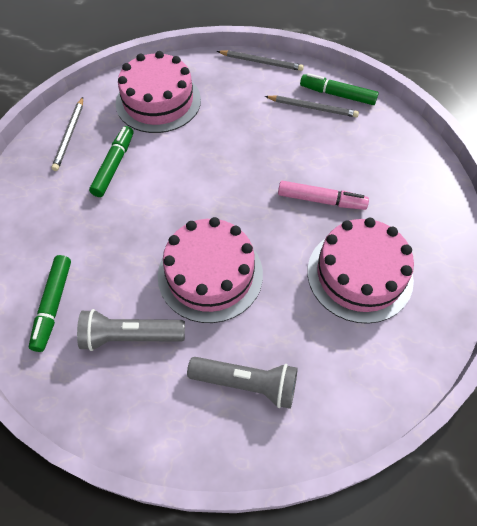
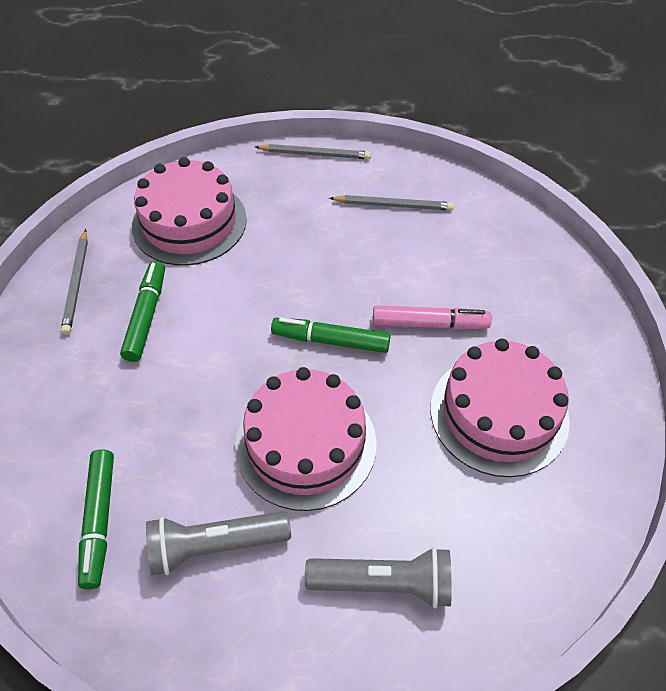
camera: 10 degrees left, 5 degrees down
green marker [300,73,379,105] -> green marker moved to [271,317,391,353]

